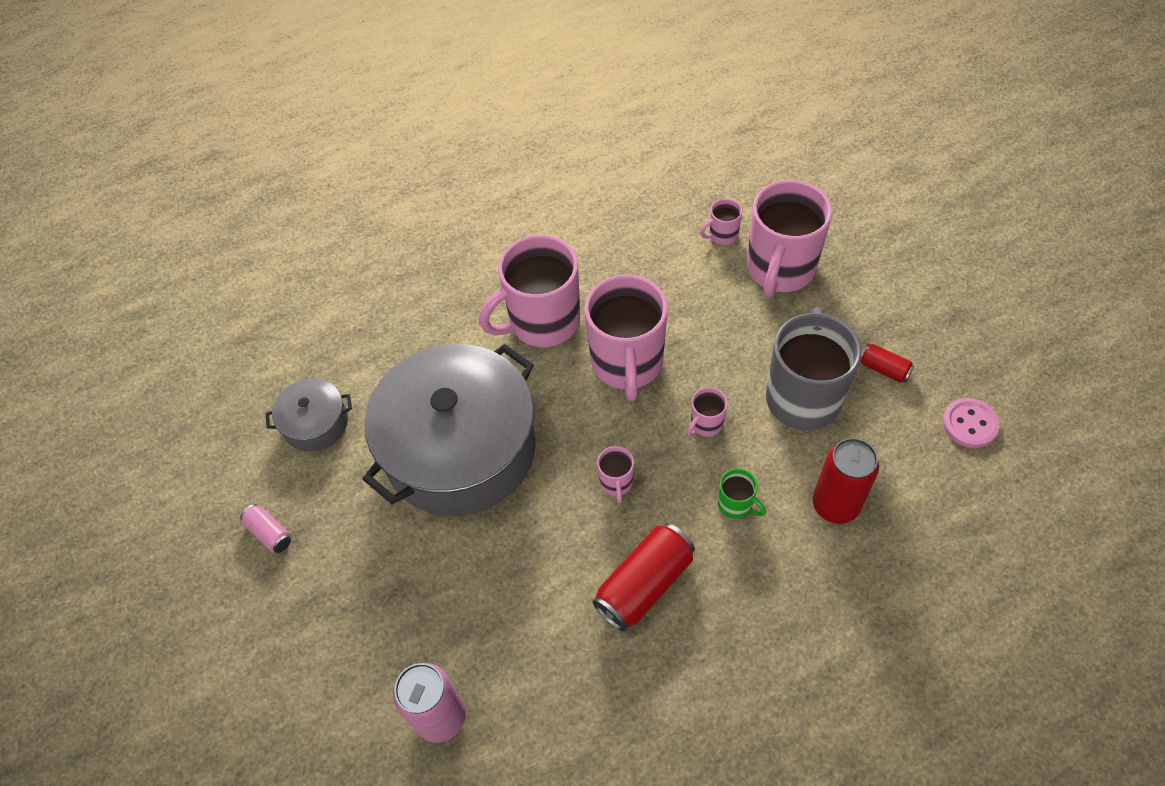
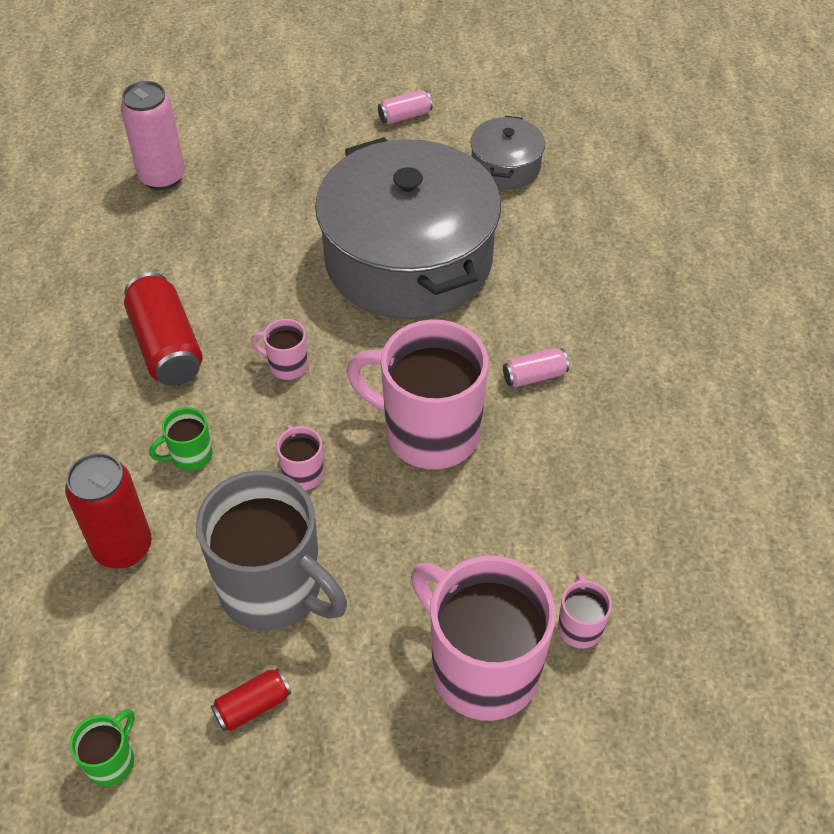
camera: 110 degrees right, 5 degrees down
pink mug [479,235,580,347] -> pink can [503,348,569,387]
pink button [942,398,1000,448] -> green mug [70,709,135,786]

